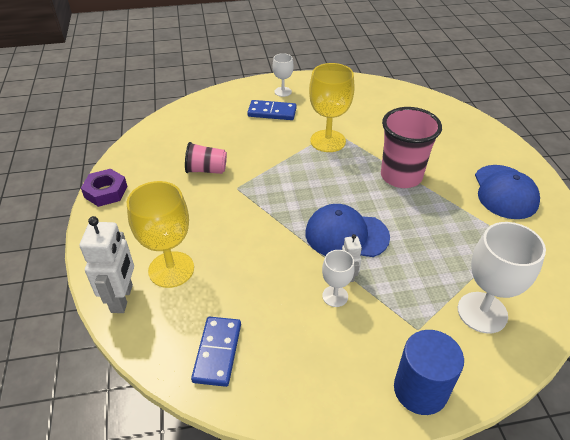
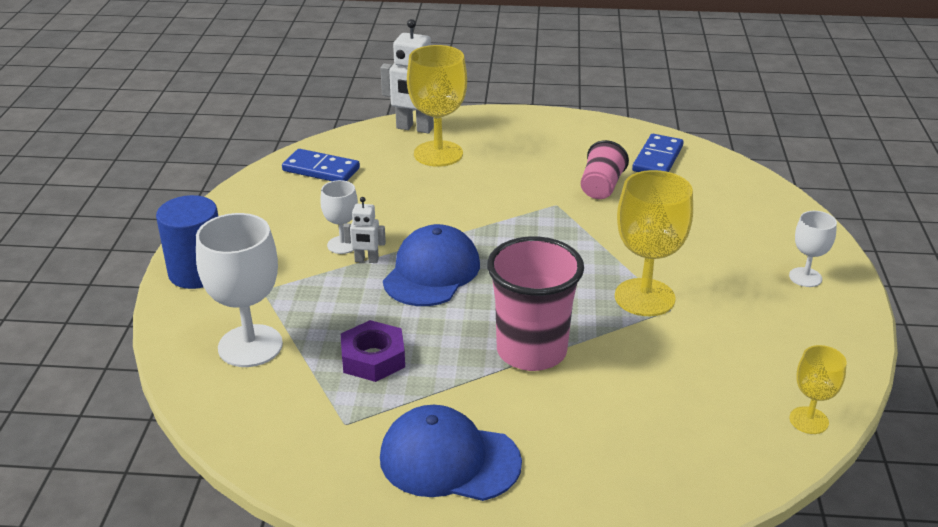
camera: 105 degrees right, 10 degrees down
purple nut [81,169,128,207] -> purple nut moved to [341,320,405,382]
blue domino [247,100,297,120] -> blue domino moved to [632,134,684,172]
none -> yellow goblet [789,345,846,434]

